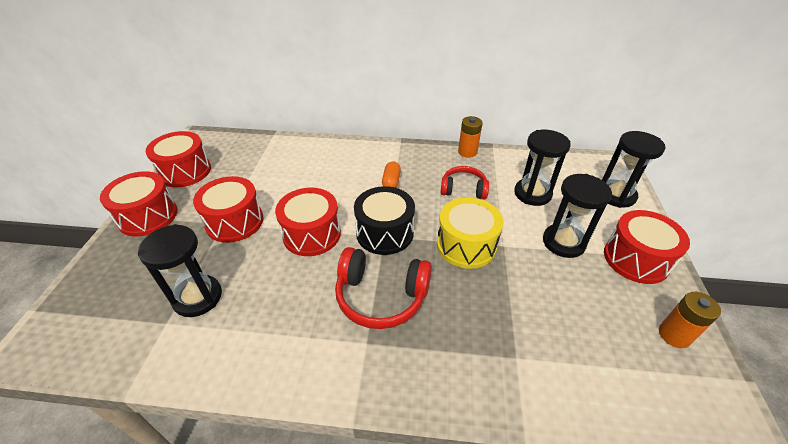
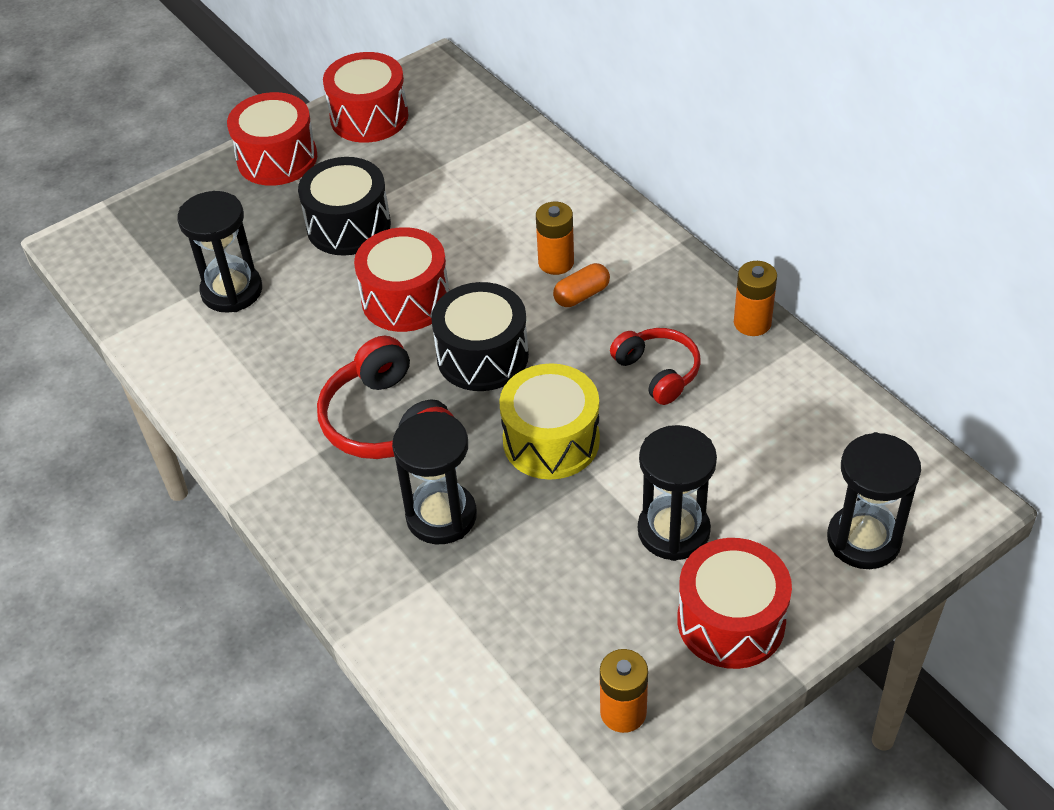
camera: 50 degrees right, 5 degrees up
red drum [193,176,263,243] -> black drum [298,157,391,256]
black hourglass [514,130,571,206] -> black hourglass moved to [392,412,477,544]
none -> orange battery [536,202,574,275]

